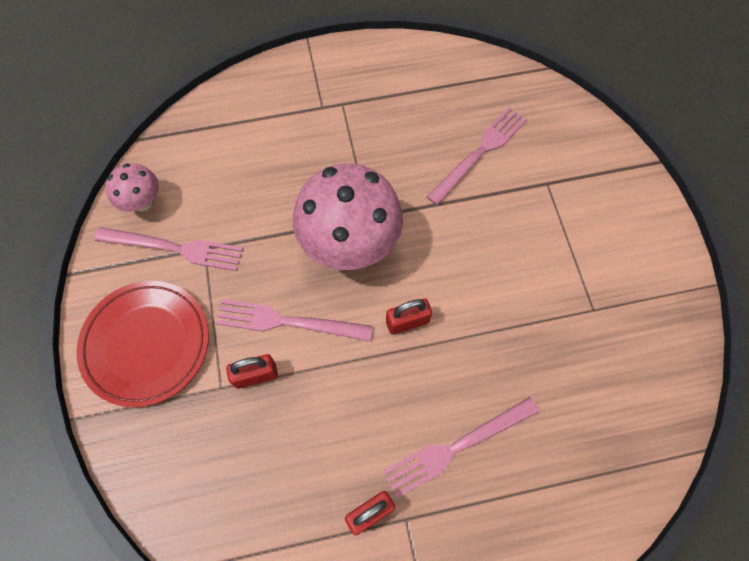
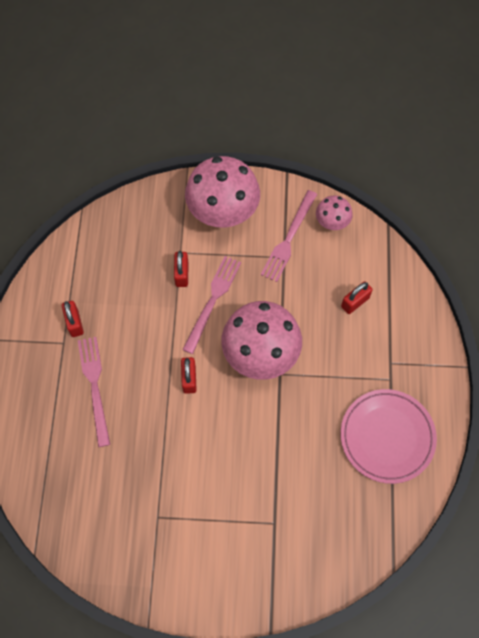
camera: 105 degrees right, 0 degrees up
red plate [77,281,209,408] -> pink mushroom [185,156,260,228]
pink fork [426,107,527,205] -> none
none -> pink plate [340,389,437,484]
none -> red padlock [341,282,373,314]

